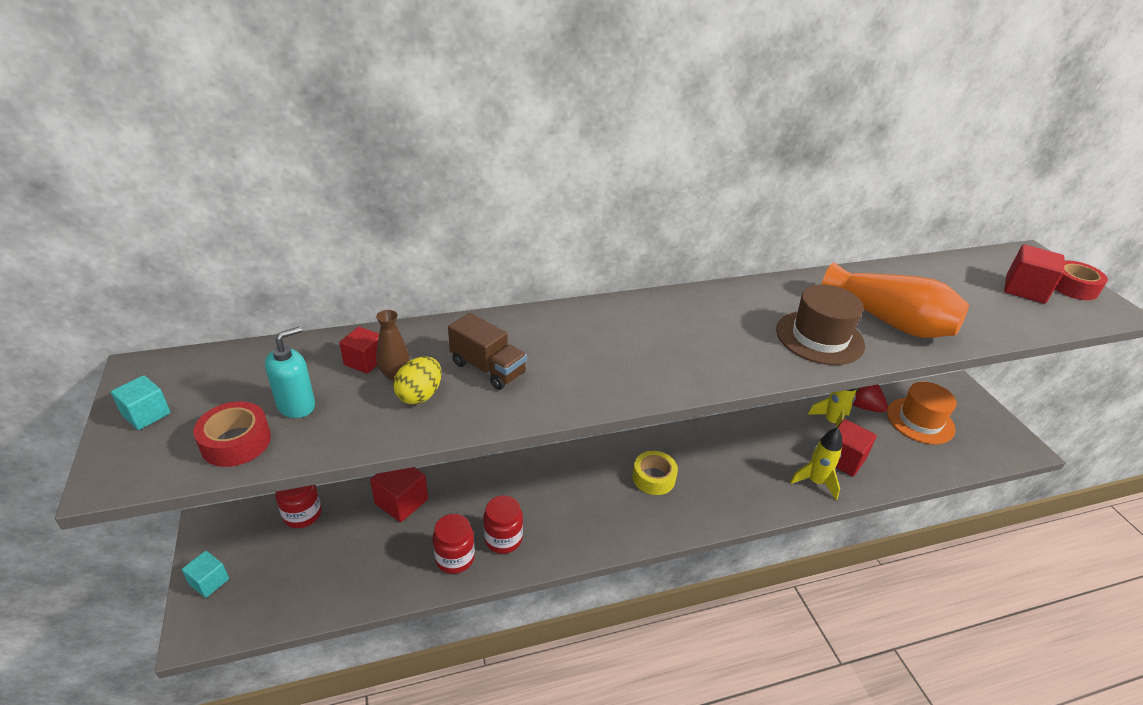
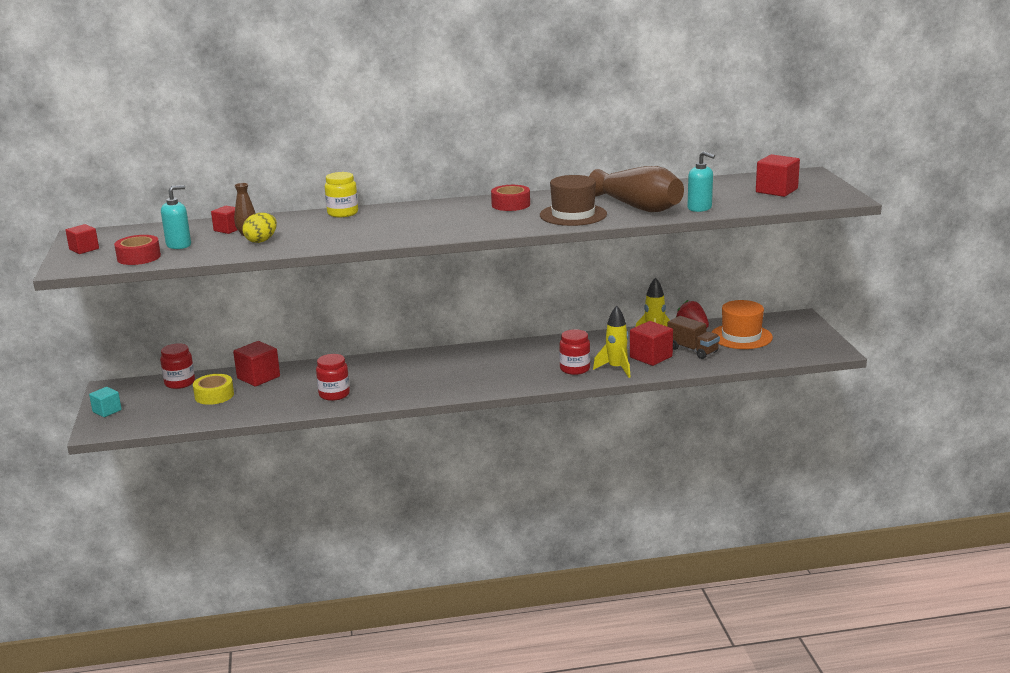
camera: 10 degrees right, 15 degrees down
turquoise cube [111,375,171,430] -> red cube [66,224,99,254]
red jar [433,514,475,574] -> red jar moved to [559,329,590,375]
brown truck [448,313,527,390] -> brown truck moved to [668,316,720,359]
yellow tape [632,451,678,495] -> yellow tape moved to [193,374,234,405]
orange vase [822,263,969,338] -> brown vase [589,166,684,212]
red tape [1055,261,1108,300] -> red tape moved to [491,185,530,211]
none -> yellow jar [325,172,358,217]
none -> turquoise soap dispenser [687,151,715,212]

